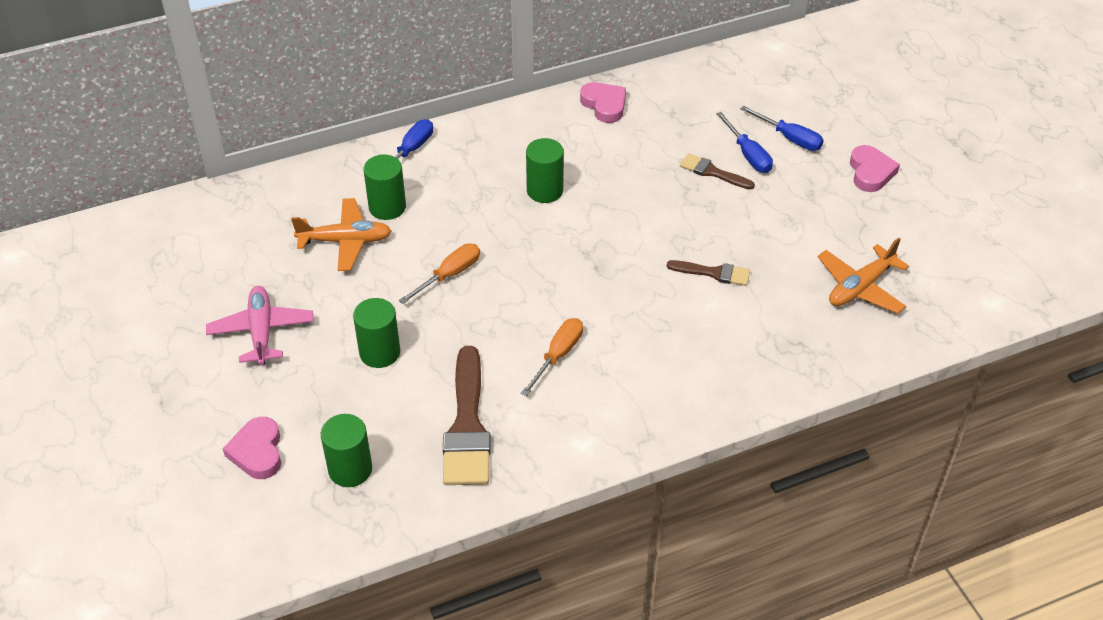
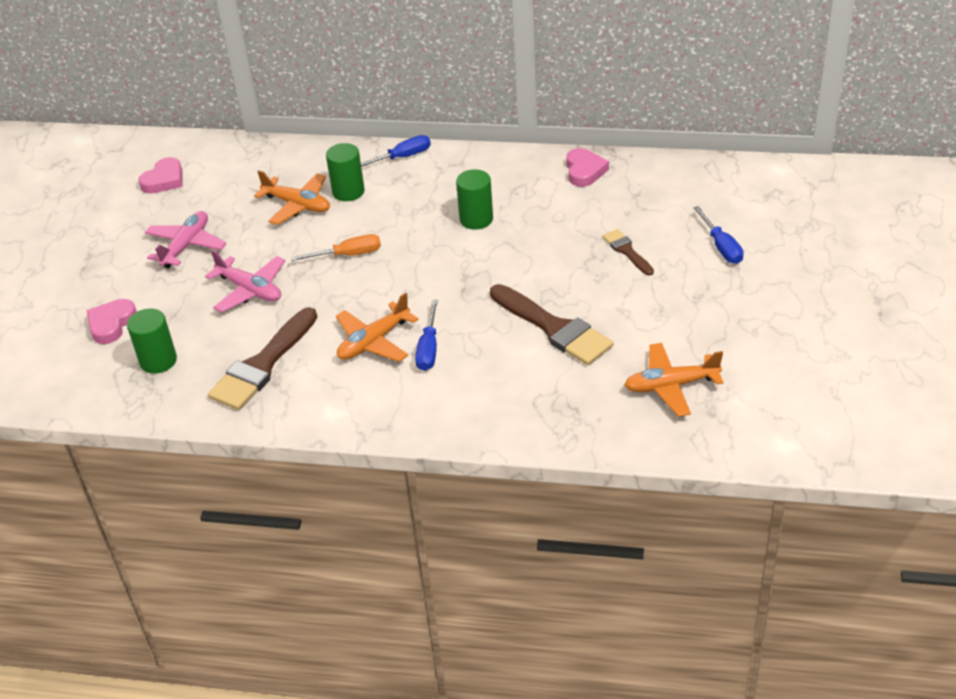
camera: 35 degrees right, 5 degrees down
green cylinder [353,298,400,368] -> pink plane [205,250,285,312]
orange screwdriver [521,318,583,396] -> orange plane [336,292,419,362]
brown brush [667,260,750,286] -> brown brush [490,284,613,365], size x1.89
blue screwdriver [716,112,773,173] -> blue screwdriver moved to [415,300,438,371]
pink heart [850,145,900,192] -> pink heart moved to [138,157,182,194]

